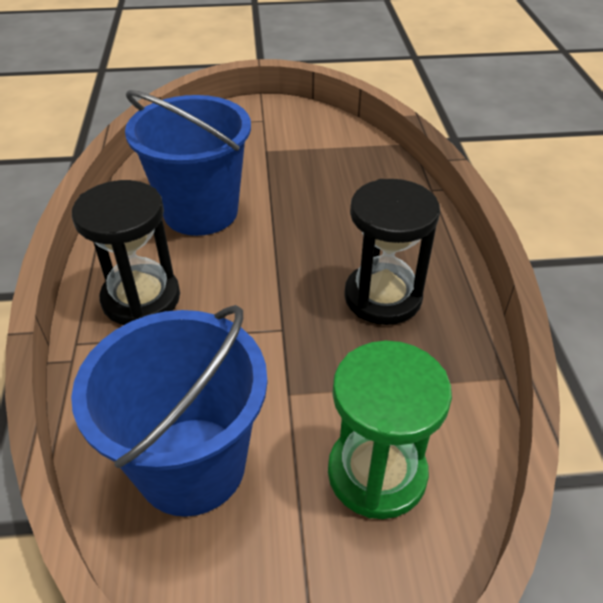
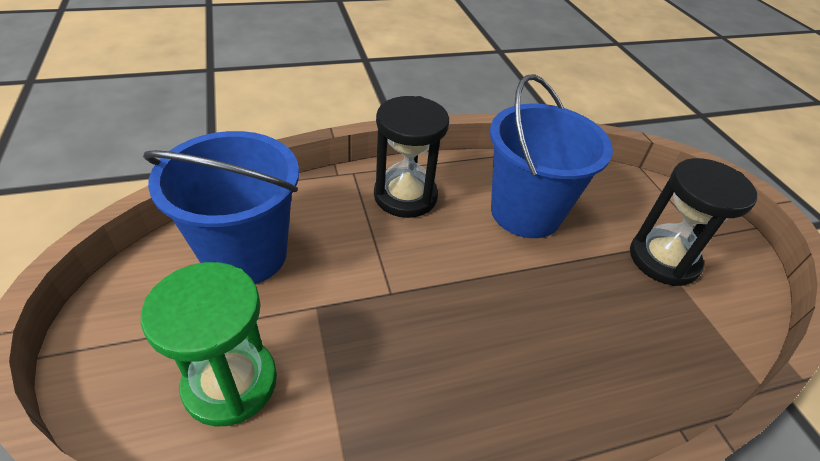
camera: 75 degrees right, 0 degrees up
black hourglass [344,179,440,325] -> black hourglass moved to [630,158,757,286]

